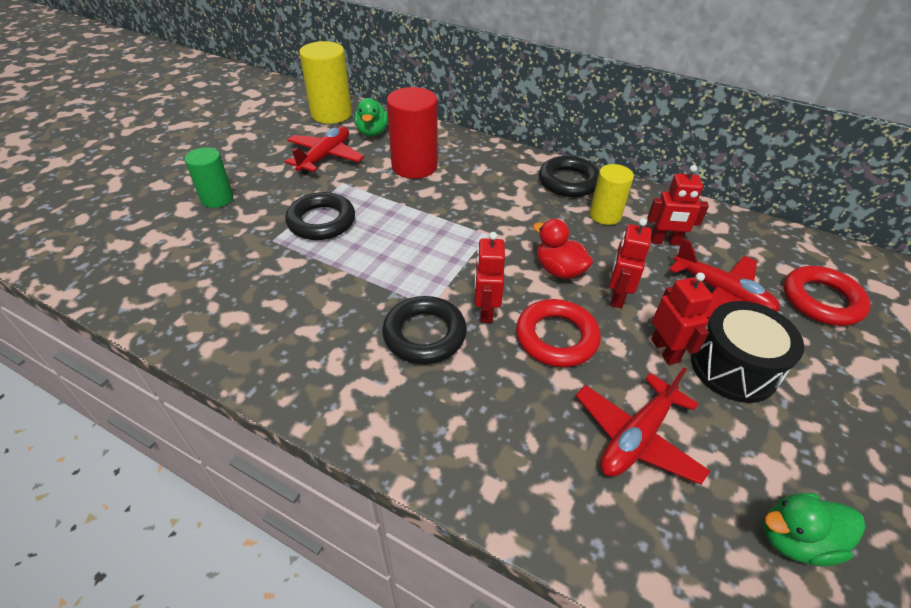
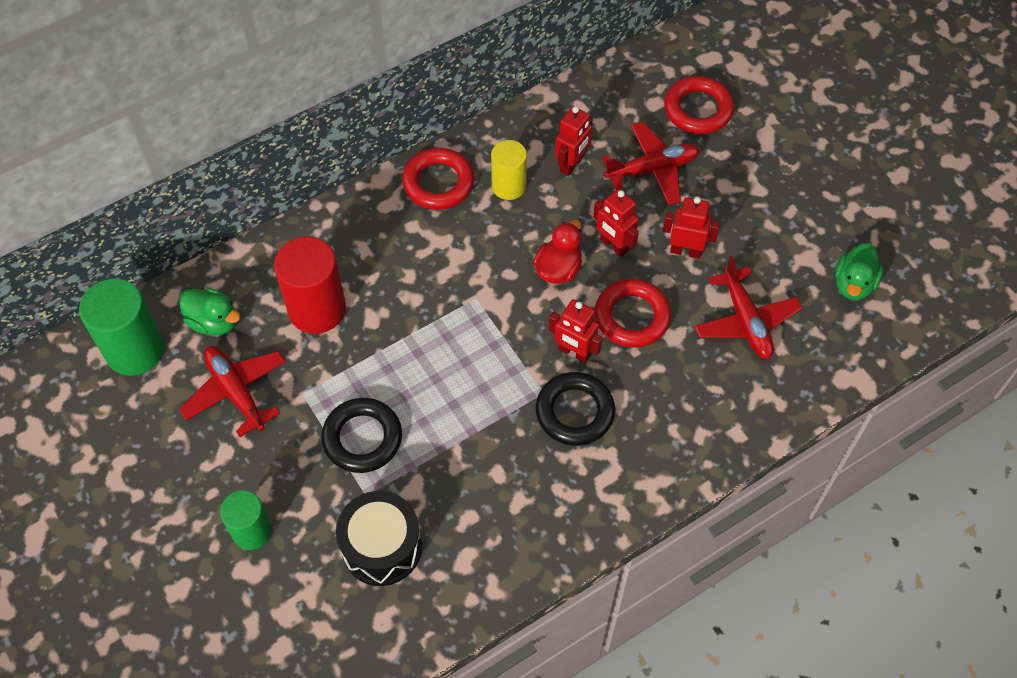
camera: 60 degrees left, 15 degrees up
yellow cylinder [299,41,352,124] -> green cylinder [79,278,164,376]
red duck [533,219,593,279] -> red duck turned 135 degrees clockwise [533,220,582,284]
black ring [539,156,599,197] -> red ring [402,148,474,210]
black drum [691,301,804,403] -> black drum moved to [336,491,422,586]

